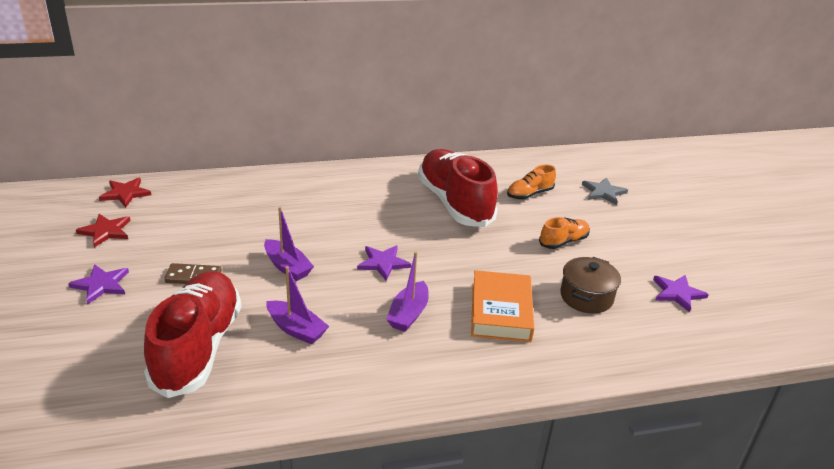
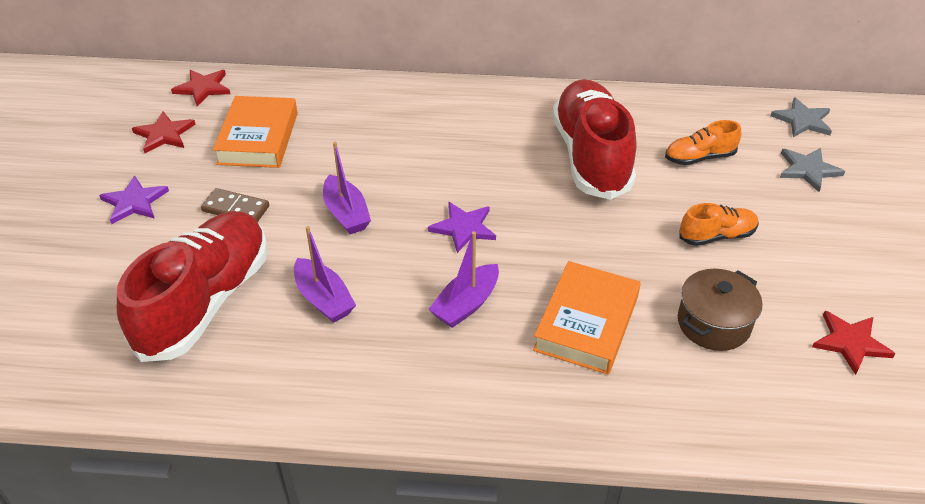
camera: 20 degrees right, 10 degrees up
purple star [653,275,709,313] -> red star [812,311,895,375]
none -> orange book [213,96,298,168]
none -> grey star [770,97,832,137]

